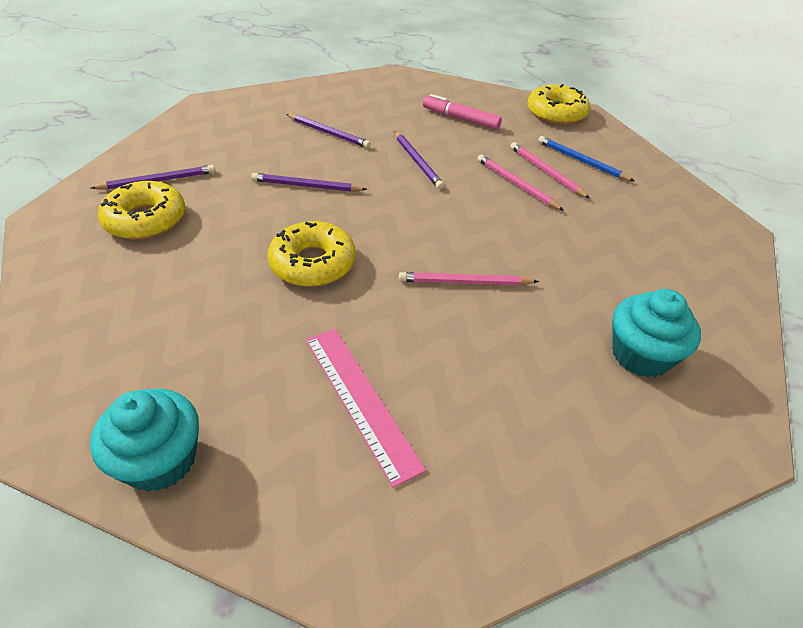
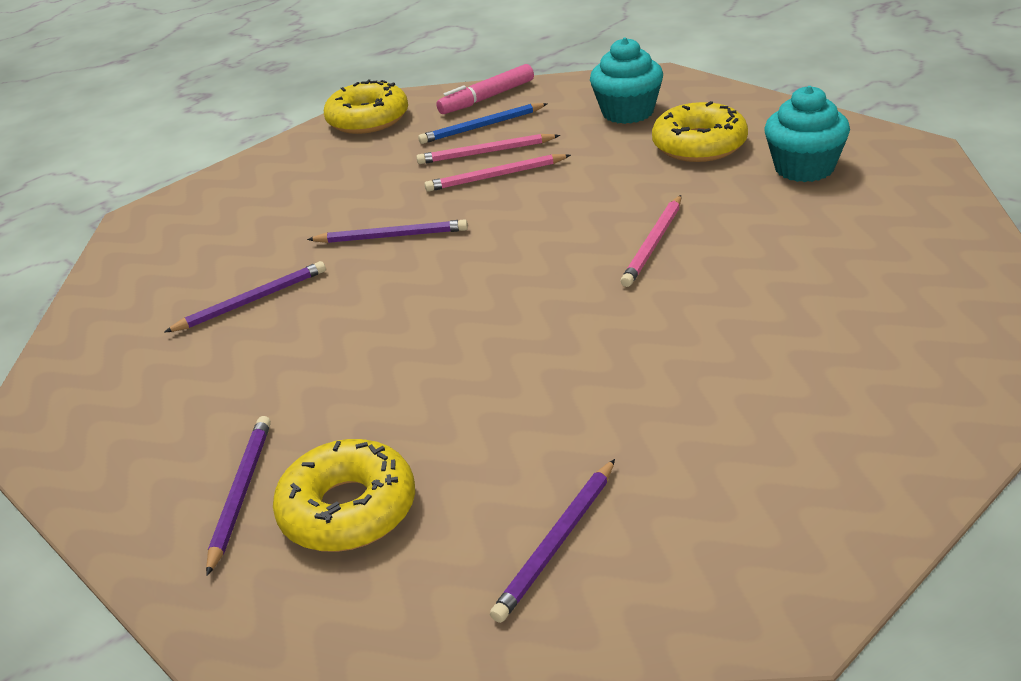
camera: 60 degrees left, 10 degrees down
turquoise cupcake [90,389,199,492] -> turquoise cupcake moved to [590,38,663,124]
purple pencil [251,173,367,192] -> purple pencil moved to [490,459,615,623]
yellow donut [267,221,356,287] -> yellow donut moved to [652,101,748,162]
pink ruler [306,329,426,488] -> none
pink marker [423,94,502,130] -> pink marker moved to [436,64,534,114]

